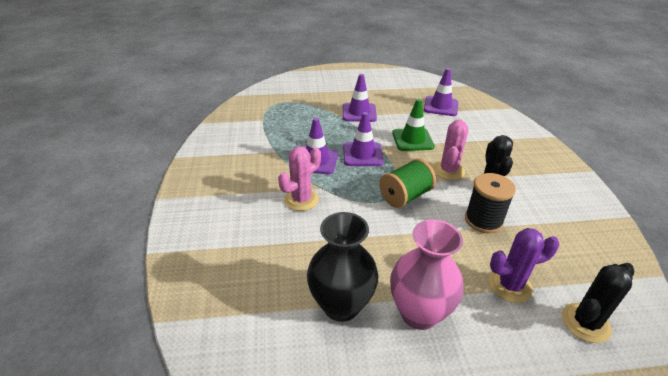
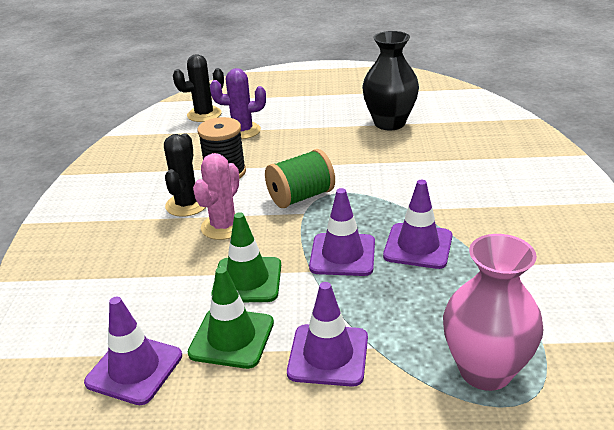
camera: 170 degrees left, 5 degrees down
pink cactus [278,146,321,211] -> none
pink vase [390,219,464,330] -> pink vase moved to [443,234,544,391]
none -> green traffic cone [188,266,274,369]

